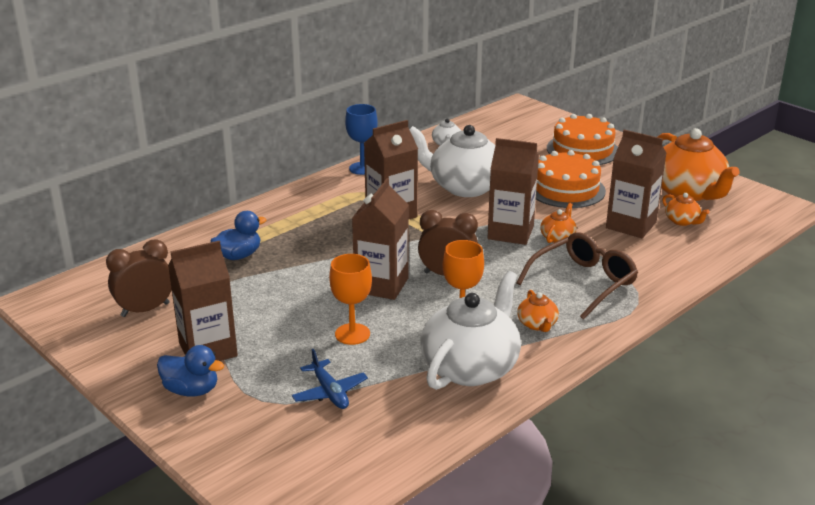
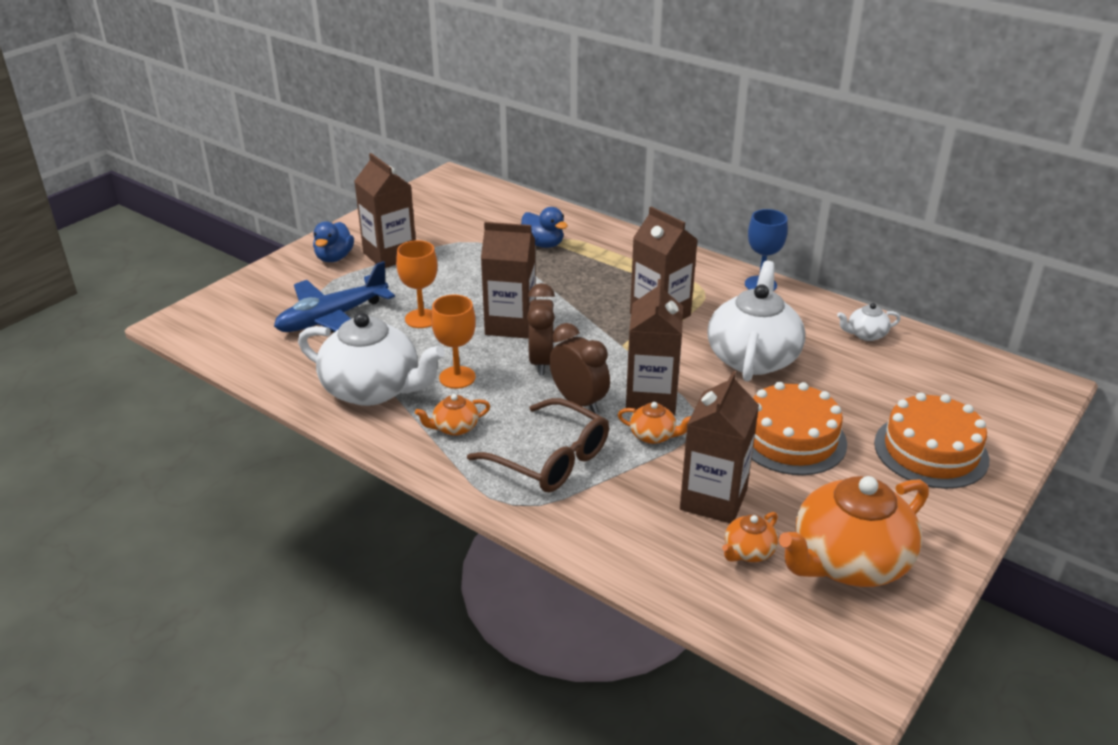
camera: 80 degrees right, 5 degrees up
brown clock [106,239,172,317] -> brown clock moved to [549,323,610,414]
blue plane [292,349,368,409] -> blue plane [274,261,395,333], size x1.77

